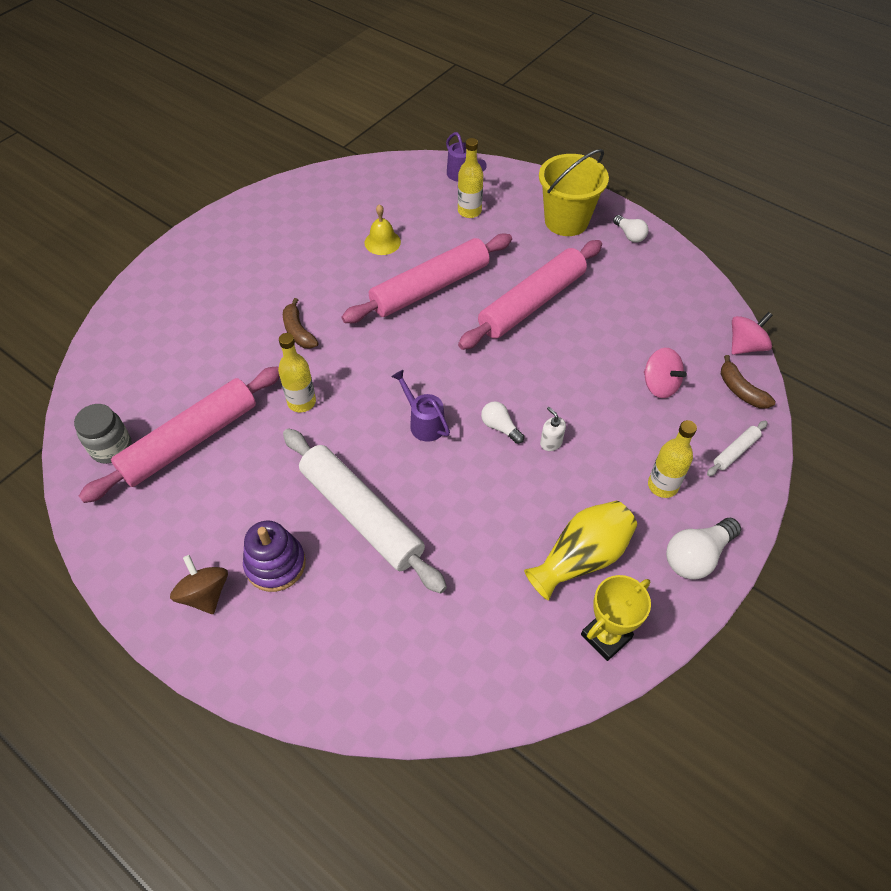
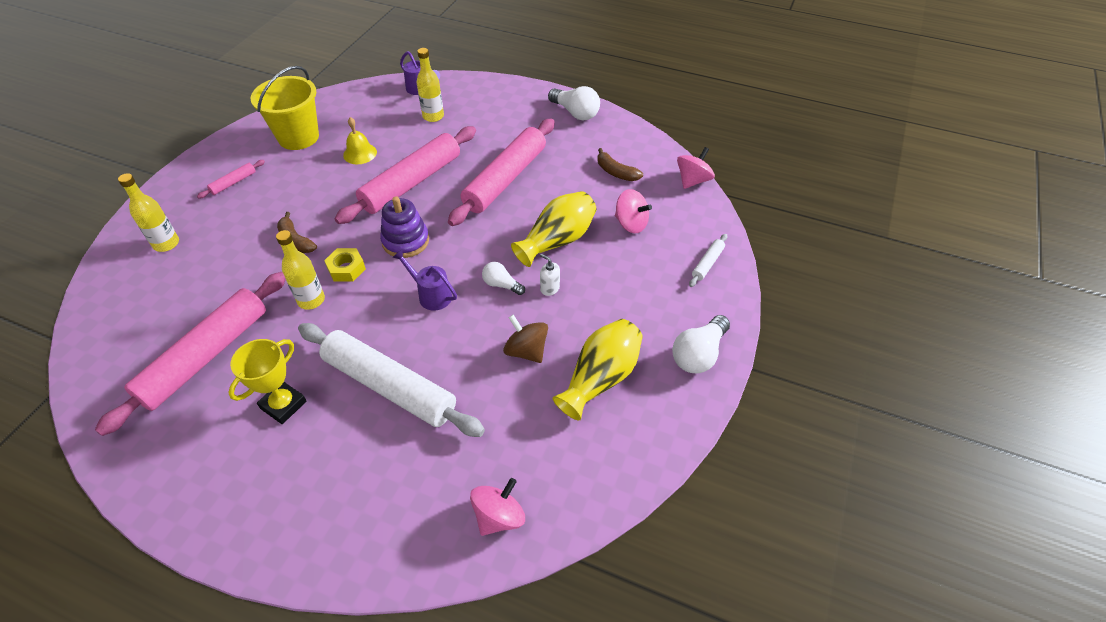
camera: 15 degrees left, 5 degrees down
grey jar [74,404,132,464] -> none
brown spinning top [170,555,228,614] -> brown spinning top moved to [503,315,548,363]
purple stacking toy [243,520,306,592] -> purple stacking toy moved to [380,196,429,258]
yellow bucket [539,149,609,236] -> yellow bucket moved to [251,66,319,150]
yellow trophy [581,575,651,661] -> yellow trophy moved to [228,339,307,424]
white light bulb [613,215,649,243] -> white light bulb [548,86,600,120], size x1.64
yellow bottle [648,420,697,498] -> yellow bottle moved to [118,173,179,252]
brown banana [721,355,775,409] -> brown banana moved to [597,148,643,181]
none -> pink rolling pin [197,160,265,199]
none -> yellow nut [324,248,366,282]
none -> pink spinning top [470,478,525,536]
none -> yellow vase [511,191,597,267]

